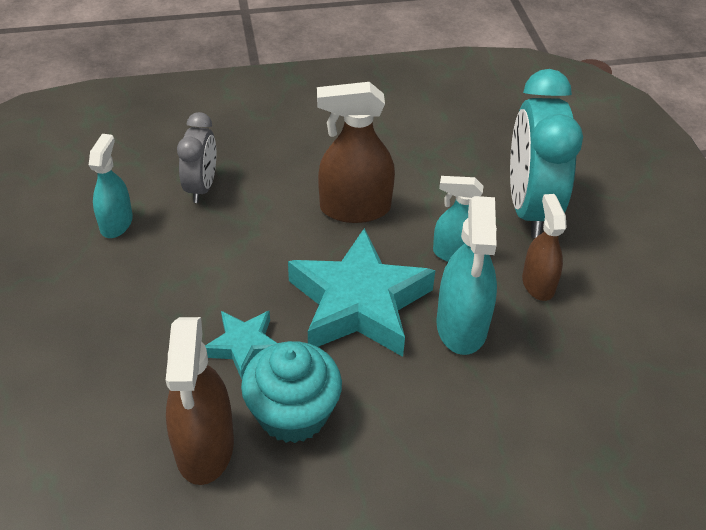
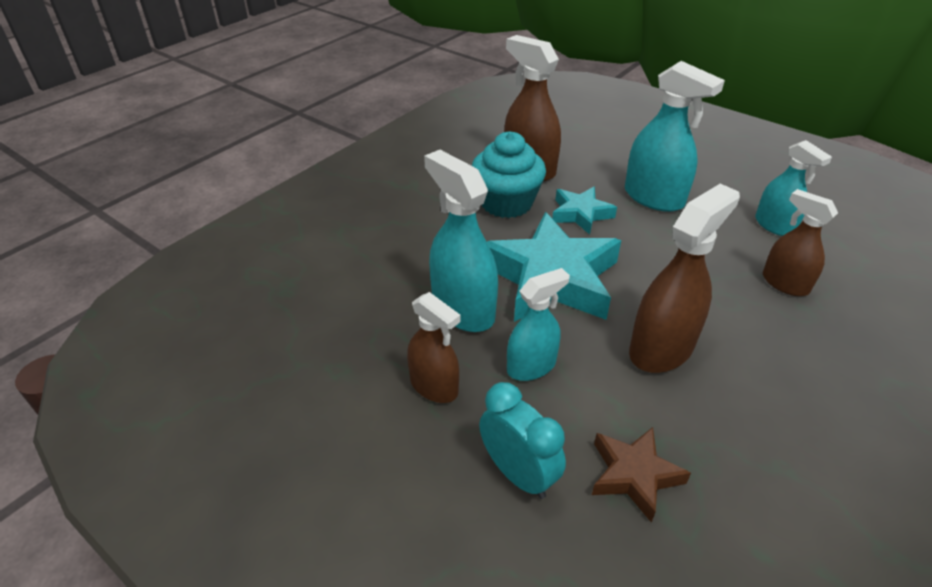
camera: 140 degrees right, 5 degrees down
grey clock [177,112,216,203] -> brown spray bottle [763,189,838,296]
turquoise clock [510,69,583,238] -> turquoise clock [479,382,566,499], size x0.56
none -> brown star [592,427,691,523]
none -> turquoise spray bottle [625,61,725,212]

